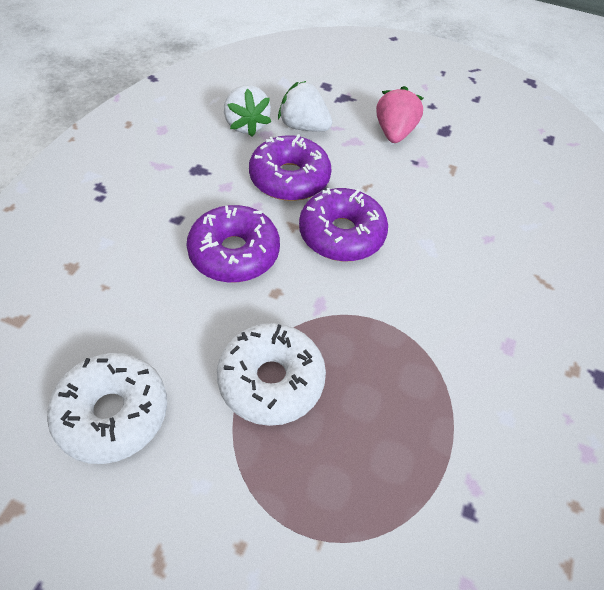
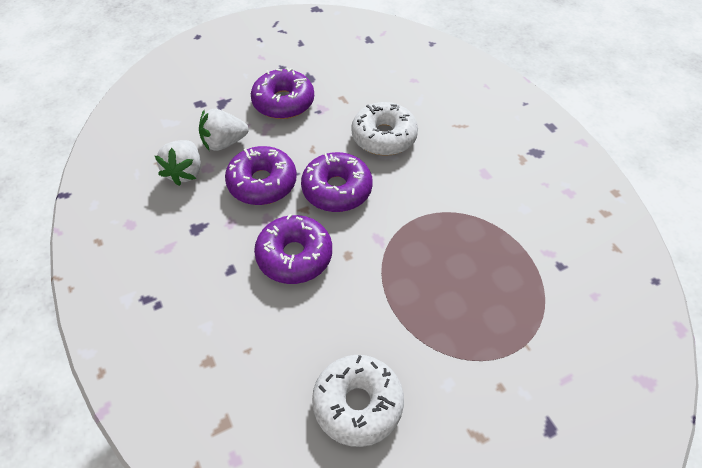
camera: 45 degrees left, 0 degrees up
white donut [217,323,326,426] -> white donut moved to [351,102,418,156]
white strawberry [224,85,271,137] -> white strawberry turned 75 degrees clockwise [155,140,201,186]
pink strawberry [376,86,424,143] -> purple donut [251,68,314,119]

